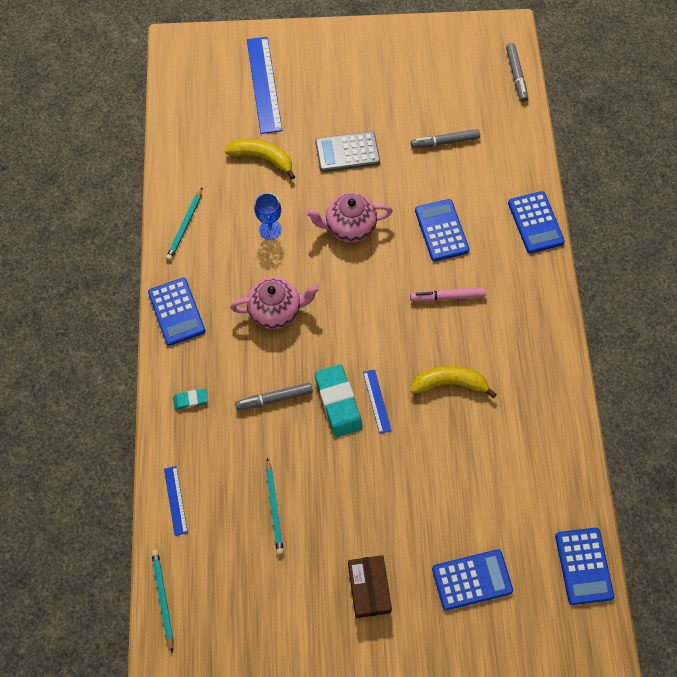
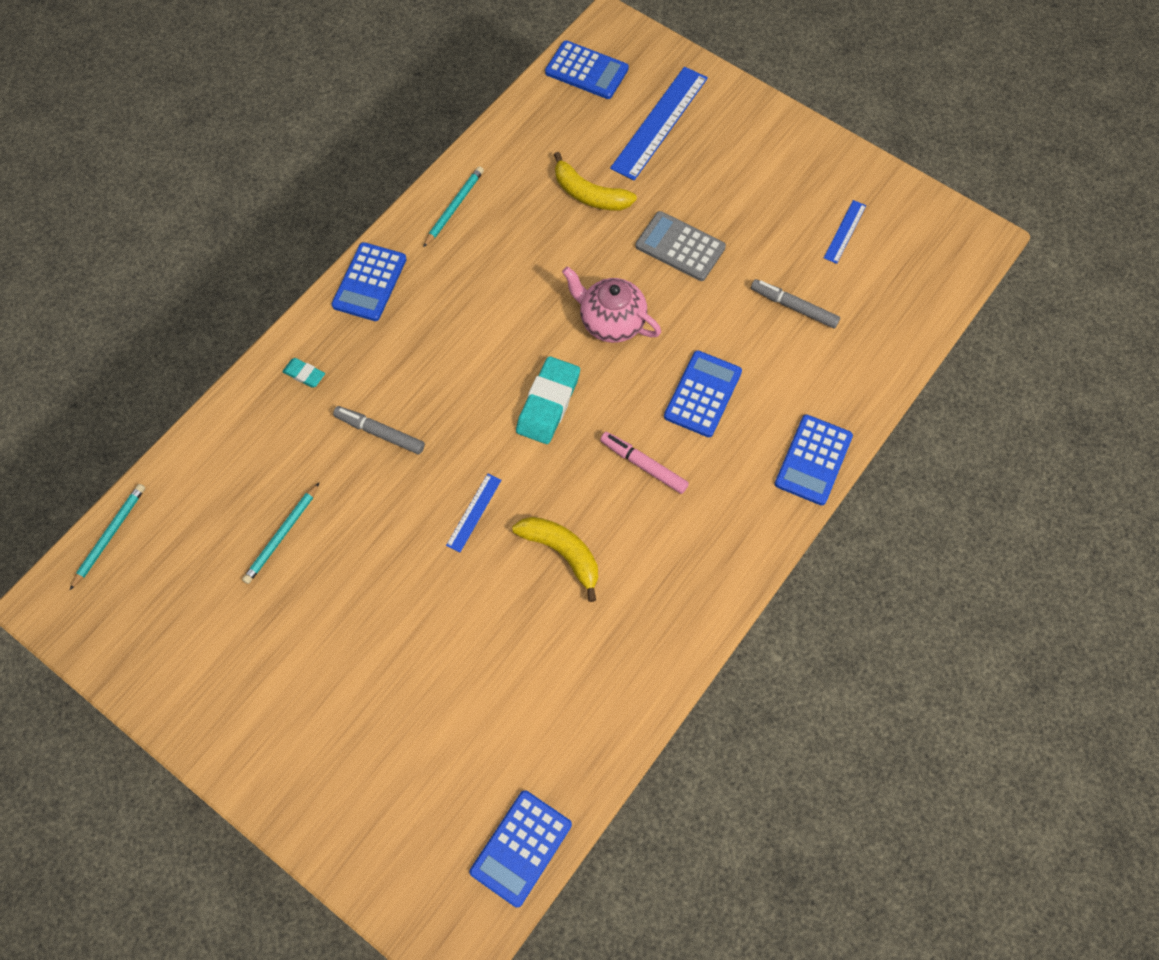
camera: 40 degrees right, 0 degrees up
blue ruler [164,466,188,536] -> blue ruler moved to [824,200,866,264]
turquoise pencil [166,187,203,261] -> turquoise pencil turned 150 degrees clockwise [423,166,484,247]
yellow banana [225,139,295,179] -> yellow banana turned 150 degrees clockwise [554,152,637,211]
pink teapot [230,277,320,329] -> none
blue goblet [254,193,282,240] -> none
turquoise eraser [315,364,363,437] -> turquoise eraser moved to [516,356,580,444]
brown box [348,555,392,618] -> none
blue calculator [432,549,513,610] -> blue calculator moved to [545,40,629,99]
grey marker [506,43,528,102] -> none

